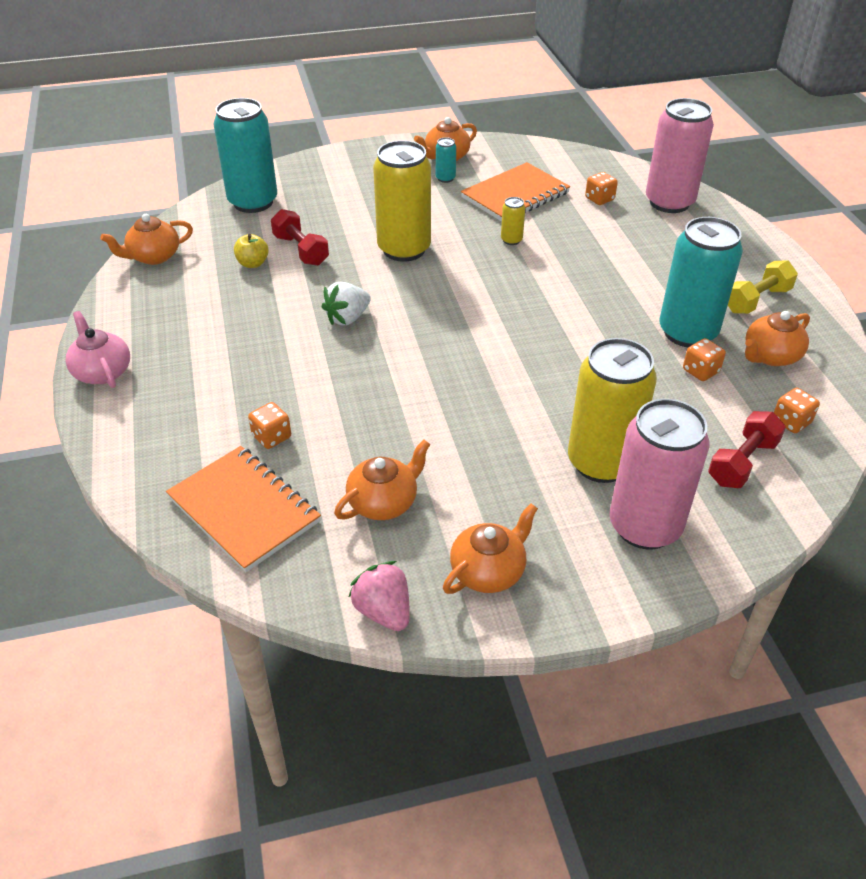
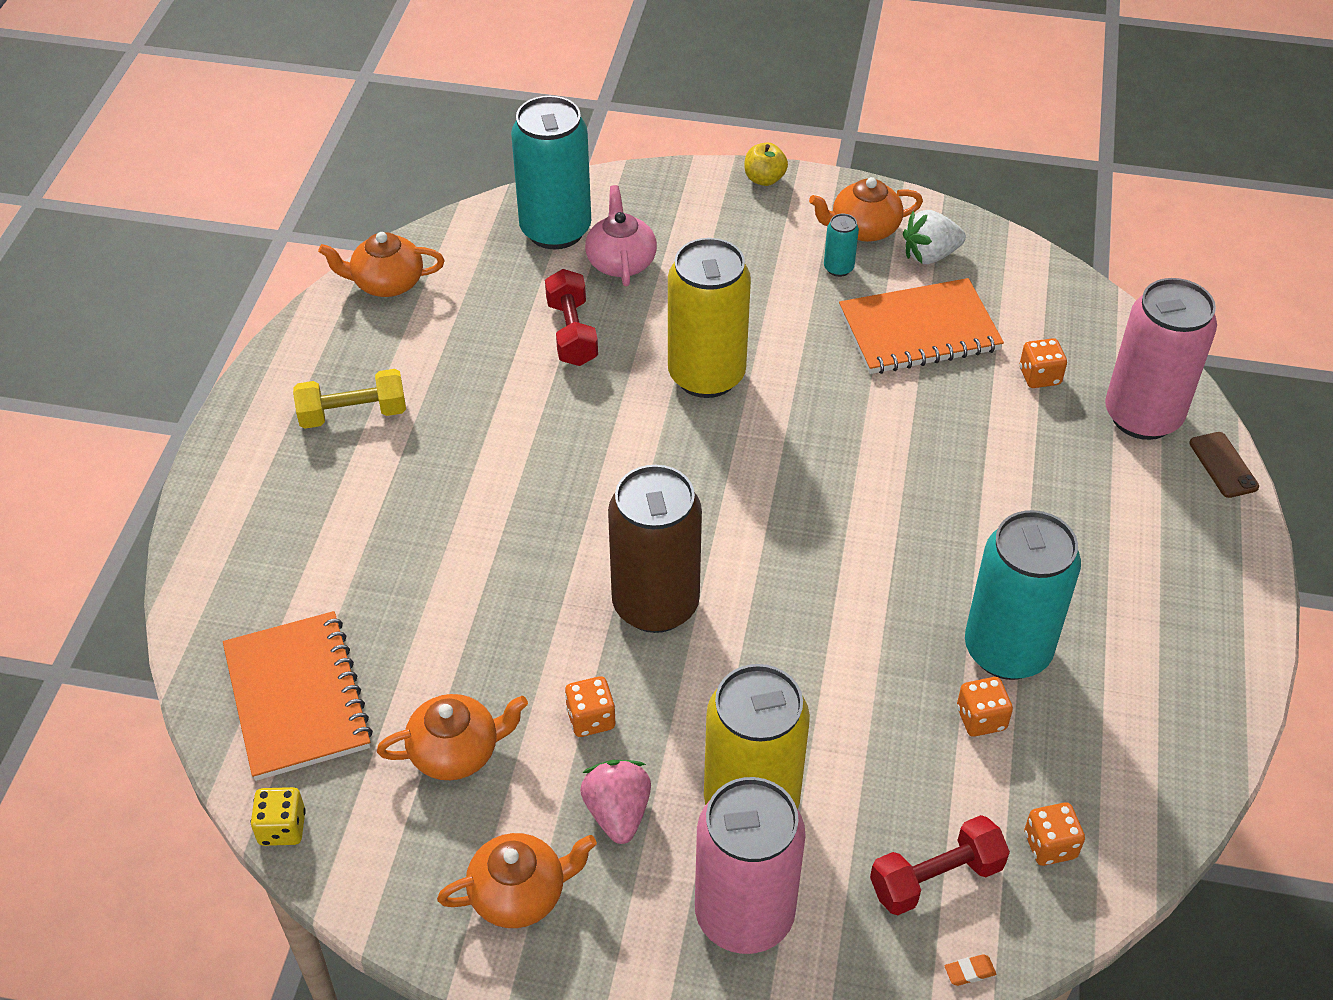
camera: 25 degrees right, 5 degrees up
pink teapot [65,311,130,388] -> pink teapot moved to [585,185,657,286]
yellow apple [234,234,269,268] -> yellow apple moved to [744,143,788,186]
orange dice [248,402,291,449] -> orange dice moved to [565,676,615,737]
white strawberry [322,282,371,325] -> white strawberry moved to [903,210,966,264]
pink strawberry [348,561,410,631] -> pink strawberry moved to [580,760,651,844]
yellow can [501,197,525,245] -> none
yellow dumbbell [728,260,798,314] -> yellow dumbbell moved to [293,369,406,429]
orange teapot [745,311,810,366] -> none
none -> yellow dice [251,787,306,846]
none -> brown can [608,465,702,633]
none -> orange eraser [945,954,996,986]
none -> brown phone [1189,432,1259,498]

